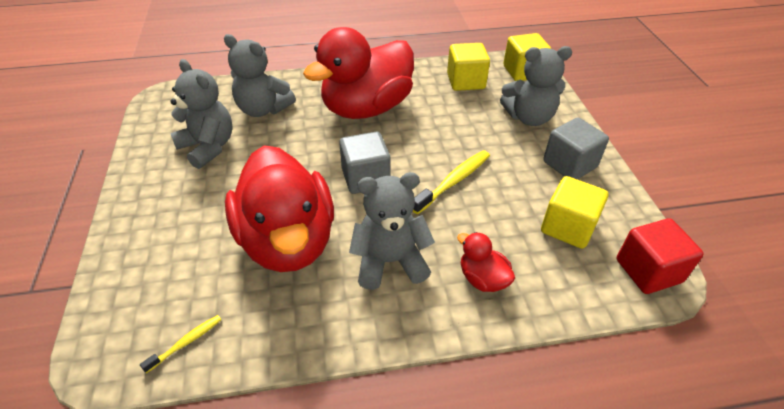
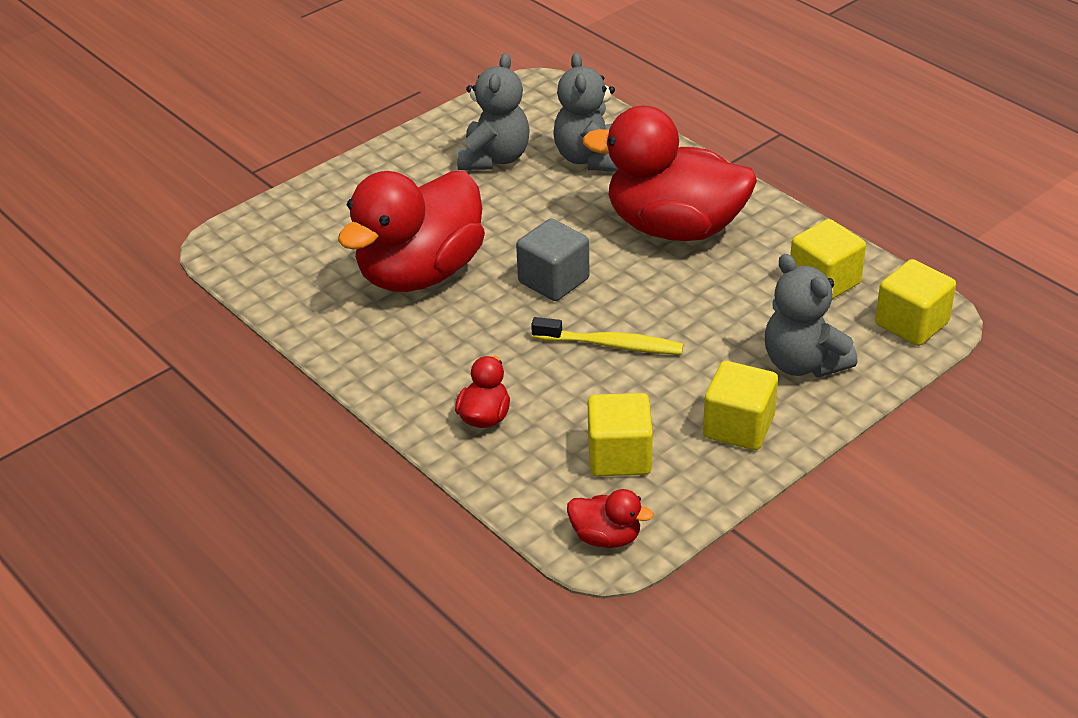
camera: 60 degrees right, 5 degrees down
yellow toothbrush [140,315,222,373] -> none
grey teddy bear [349,172,435,290] -> none
grey cube [543,118,609,179] -> yellow cube [703,361,778,450]
red cube [617,218,704,294] -> red duck [567,489,654,548]

